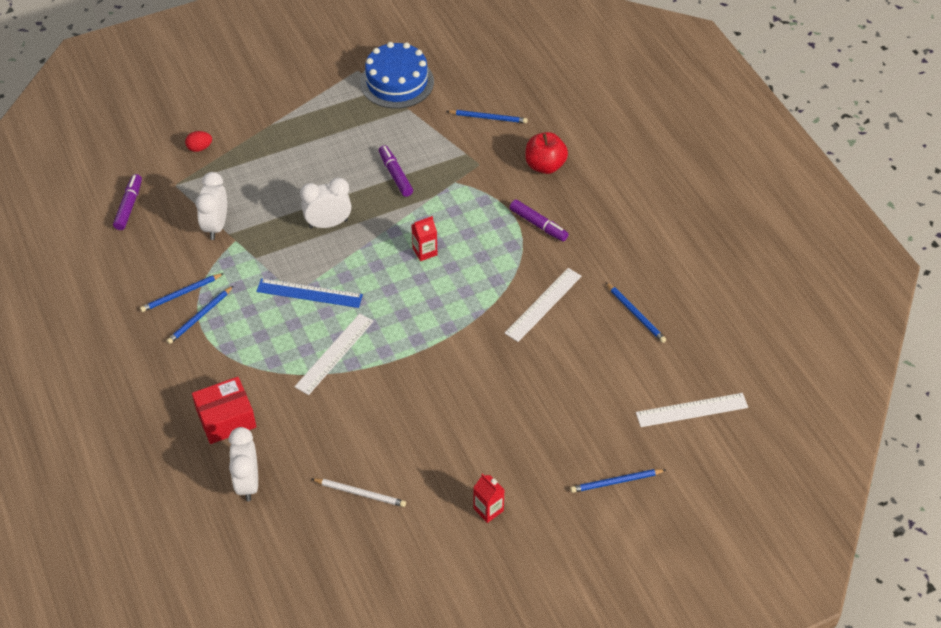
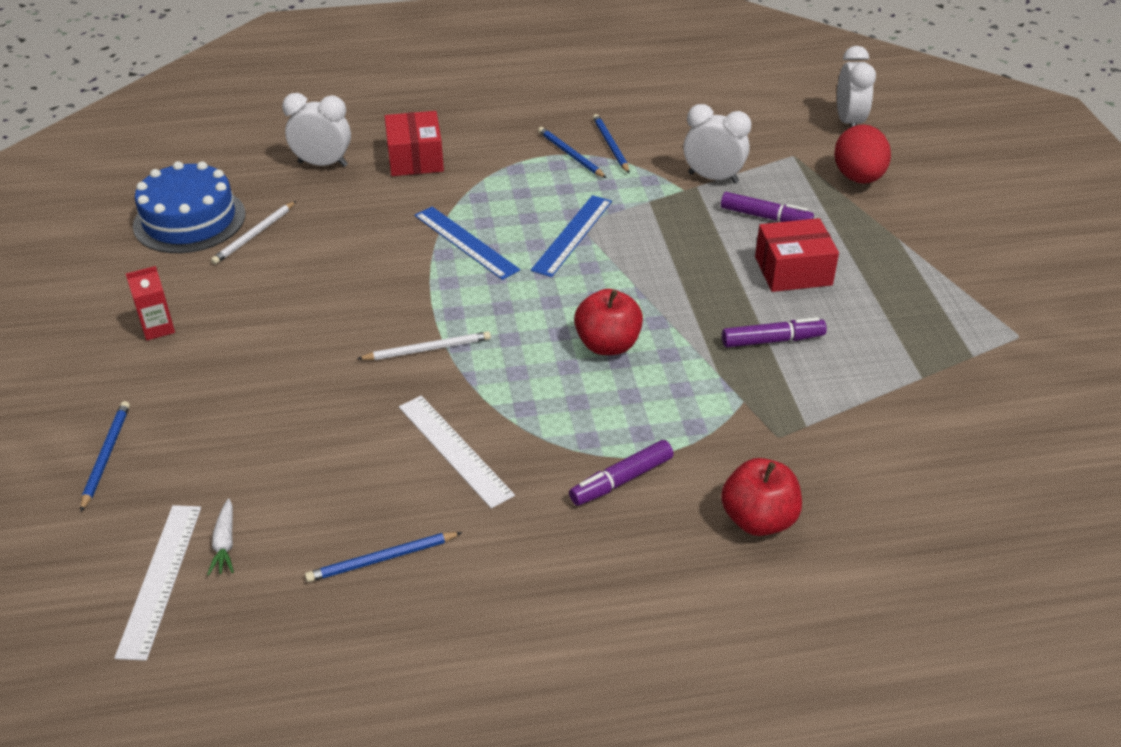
camera: 105 degrees right, 10 degrees down
purple marker [113,174,142,230] -> purple marker moved to [721,192,814,222]
red egg [185,131,212,152] -> red egg [834,125,891,184], size x1.95
white ruler [295,313,374,395] -> blue ruler [414,207,520,280]
white clock [300,177,351,229] -> white clock moved to [837,46,876,128]
blue cake [360,42,434,109] -> blue cake moved to [133,161,245,253]
red carton [411,216,438,261] -> red apple [574,289,643,355]
blue pencil [447,110,528,123] -> none
none -> white carrot [207,499,234,576]
none -> white pencil [357,331,491,360]
none -> red box [755,218,839,292]

